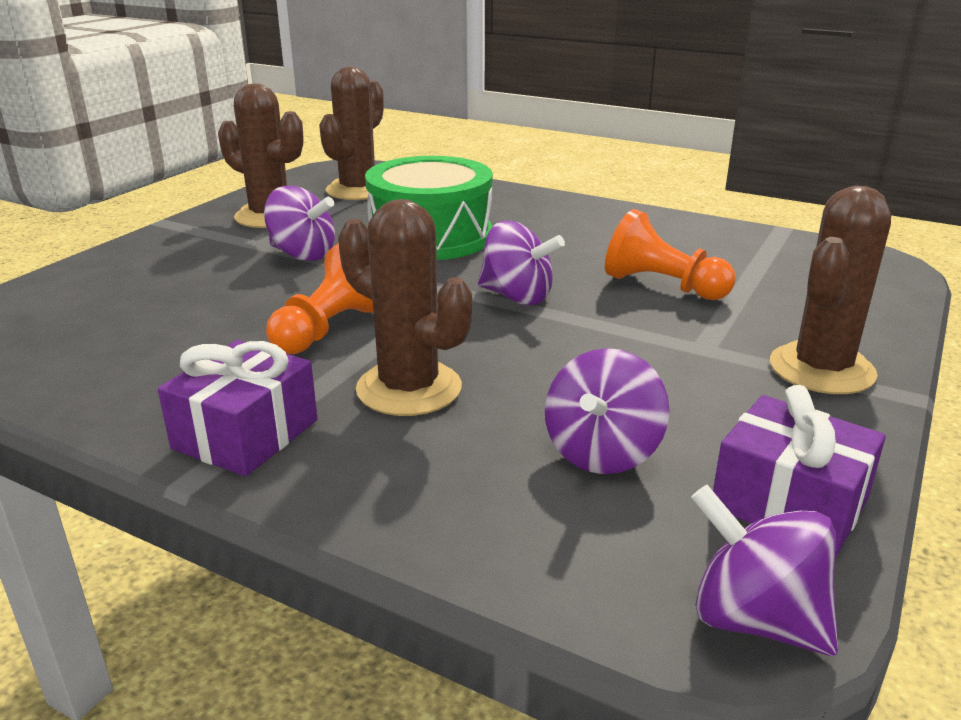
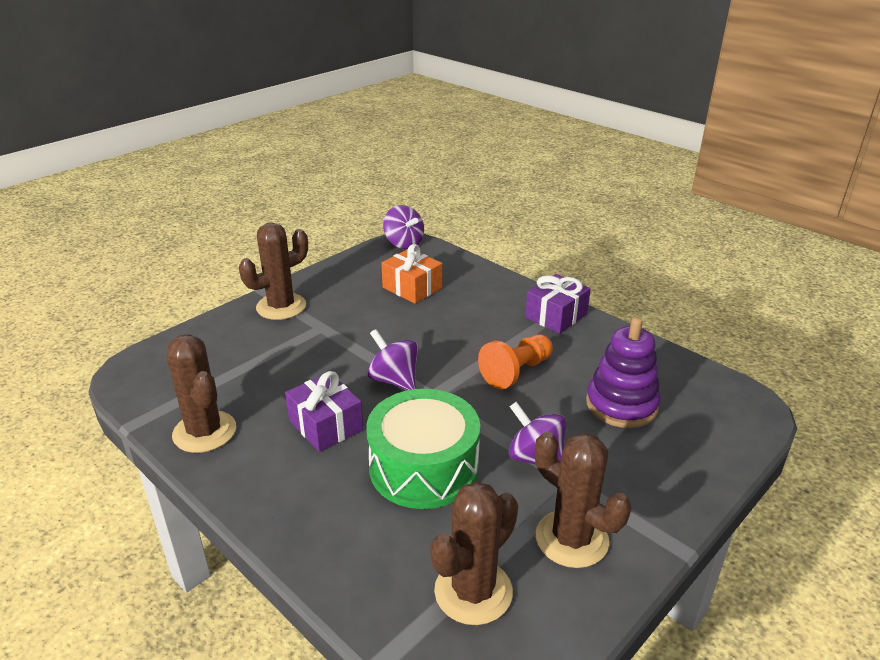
camera: 165 degrees left, 5 degrees up
brown cactus [338,199,472,416] -> brown cactus moved to [167,334,236,453]
purple spinning top [545,348,670,474] -> orange gift [381,244,442,304]
orange pawn [605,209,736,300] -> none
purple gift [713,385,886,557] -> purple gift moved to [285,371,363,452]
none -> purple stacking toy [586,317,661,428]

